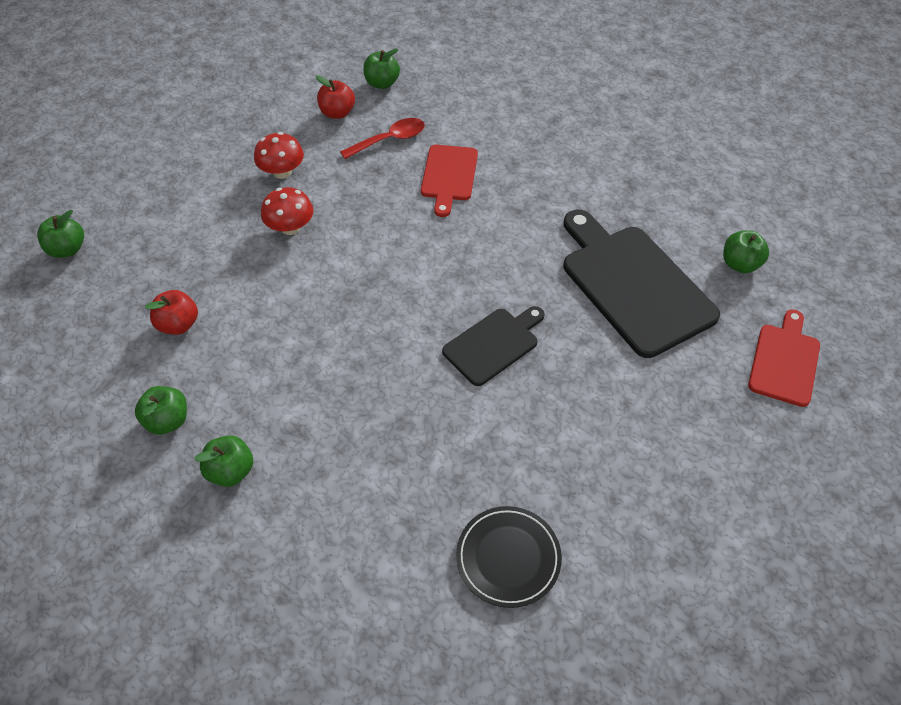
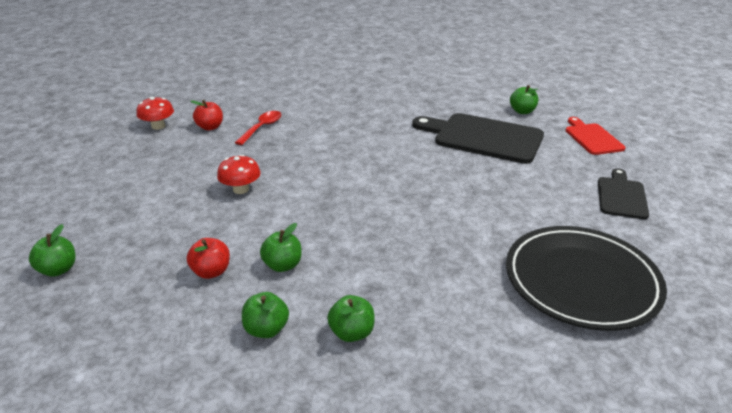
camera: 35 degrees left, 20 degrees down
red mushroom [254,132,304,179] -> red mushroom moved to [136,97,174,130]
green apple [363,49,400,89] -> green apple moved to [260,223,302,272]
red cutting board [421,145,478,217] -> none
black cutting board [442,306,545,386] -> black cutting board moved to [598,168,649,219]
black plate [456,506,562,608] -> black plate [506,226,667,331], size x1.87

